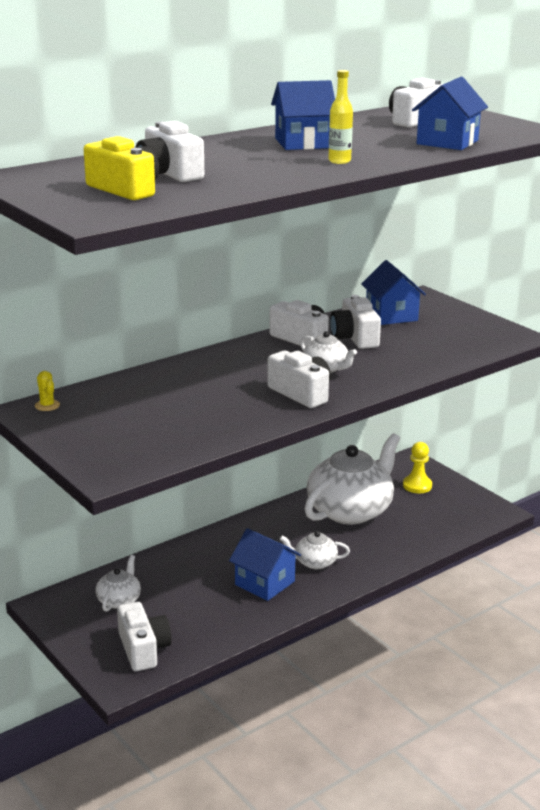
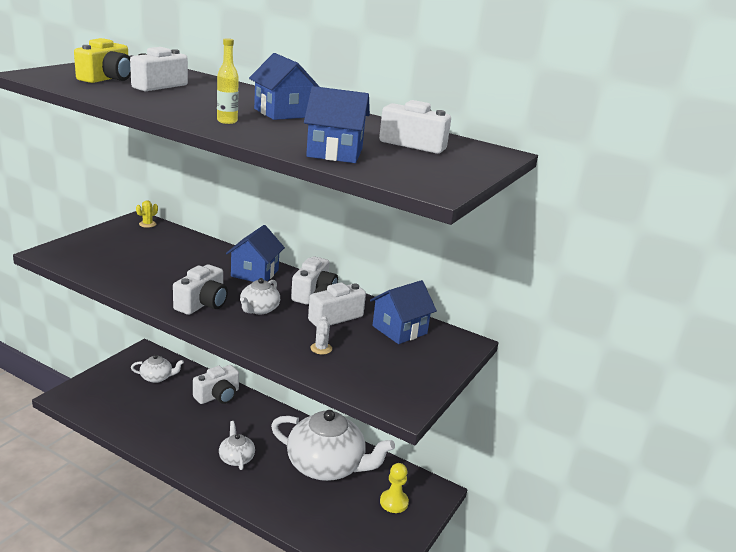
camera: 65 degrees right, 0 degrees up
white camera [117,602,172,671] -> white camera moved to [193,365,239,404]
blue house [229,528,301,601] -> blue house moved to [226,225,285,282]
none -> white cactus [310,316,332,354]

